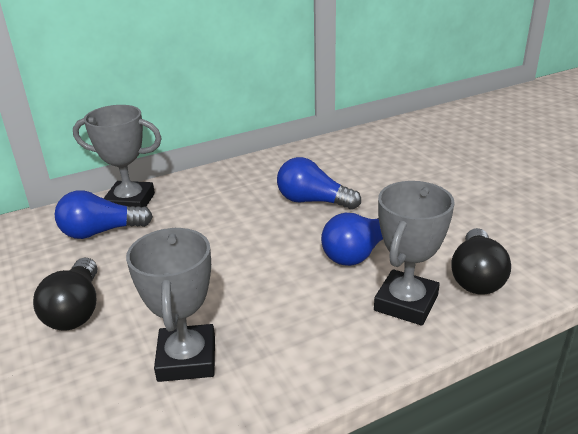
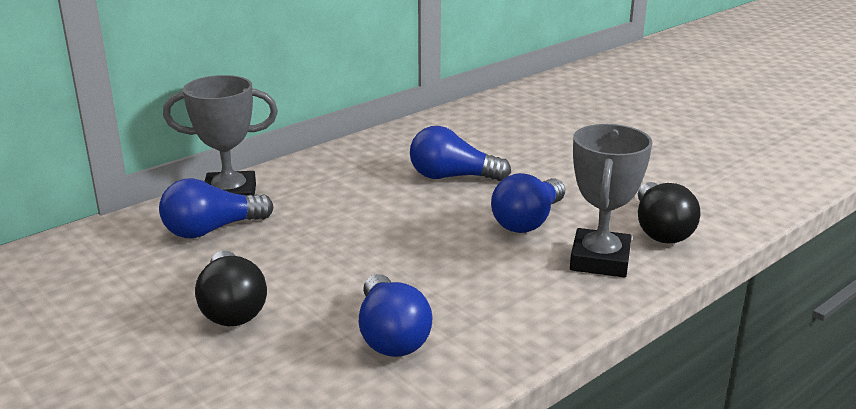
camera: 15 degrees left, 5 degrees down
grey trophy [126,228,215,382] -> blue light bulb [359,274,433,357]

